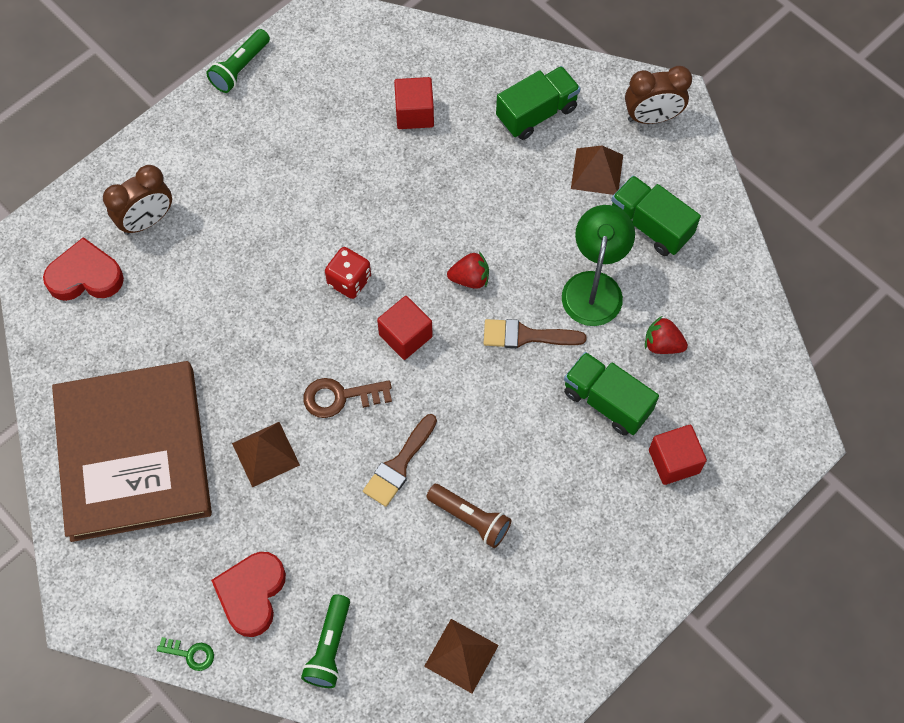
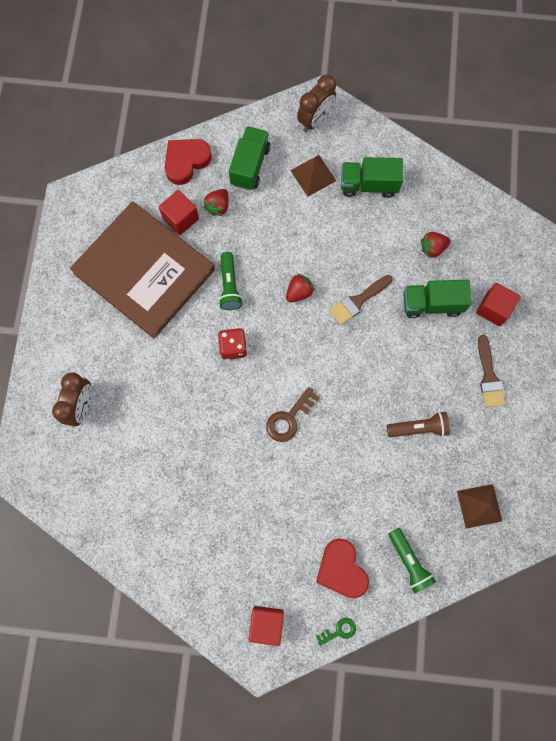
camera: 40 degrees left, 10 degrees up
red heart [43,237,124,301] -> red heart moved to [165,139,212,185]
brown book [52,361,212,542] -> brown book moved to [70,201,215,339]
green flashlight [206,29,270,93] -> green flashlight moved to [218,252,243,310]
brown pyramid [232,422,300,487] -> none
brown brush [363,414,437,507] -> brown brush moved to [478,335,505,408]
red cube [377,296,433,360] -> red cube moved to [249,606,284,646]
green lamp [562,205,635,326] -> none
none -> red strawberry [204,189,229,216]

